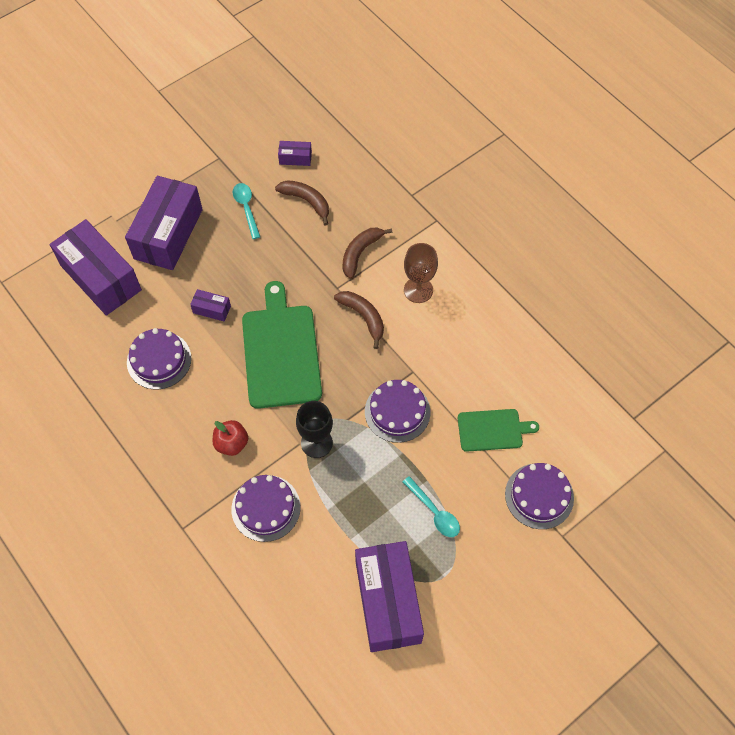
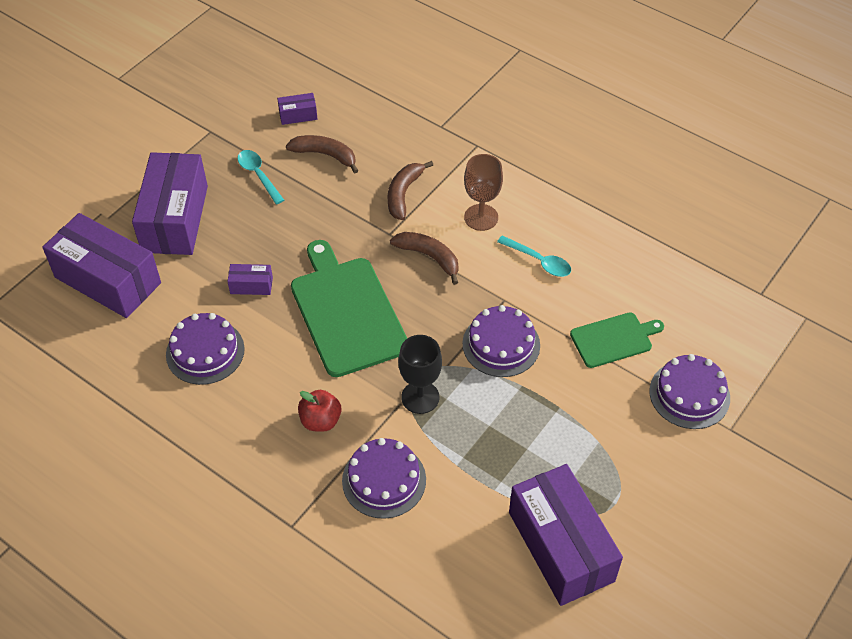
camera: 15 degrees left, 10 degrees down
turquoise spoon [403,476,460,537] -> turquoise spoon moved to [497,236,571,277]

